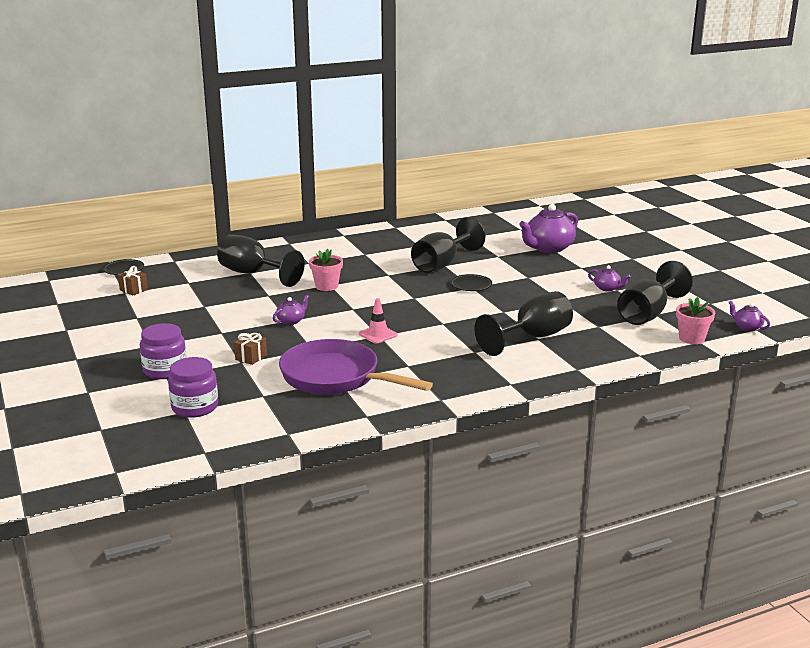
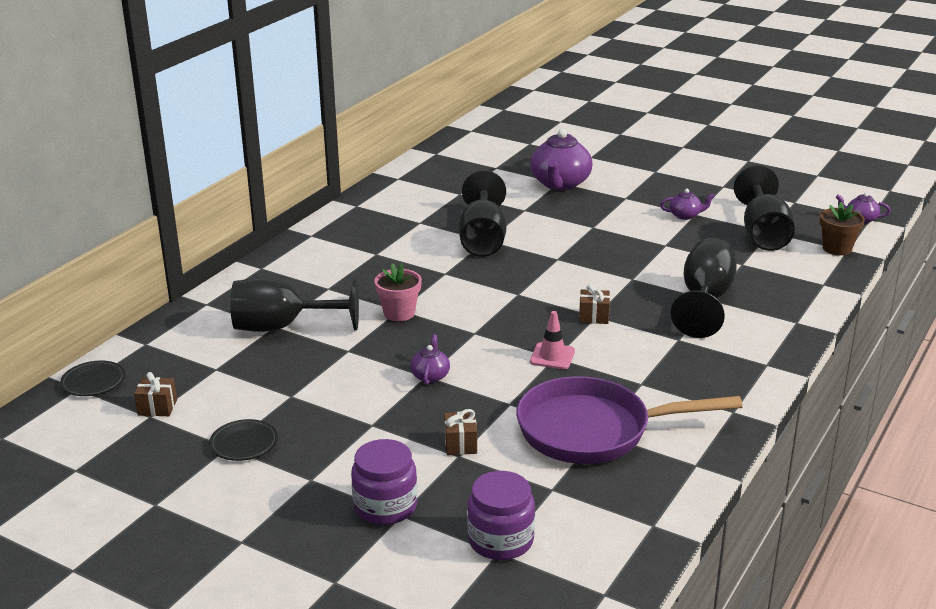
camera: 35 degrees left, 5 degrees up
black plate [450,274,492,291] -> black plate moved to [209,419,278,461]
pink flower pot [676,297,715,344] -> brown flower pot [820,202,865,255]
none -> brown gift [579,284,610,324]

